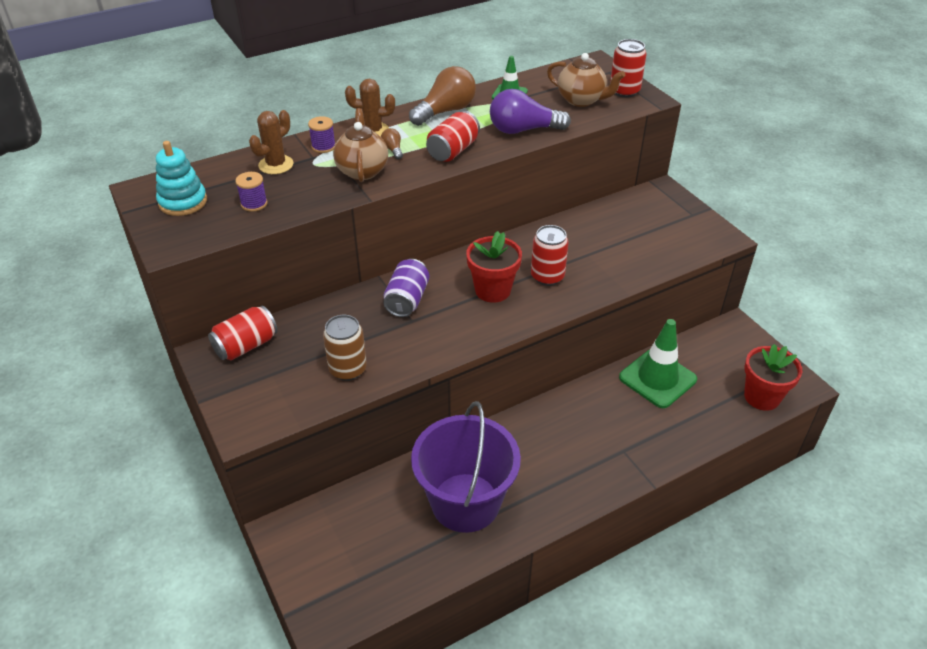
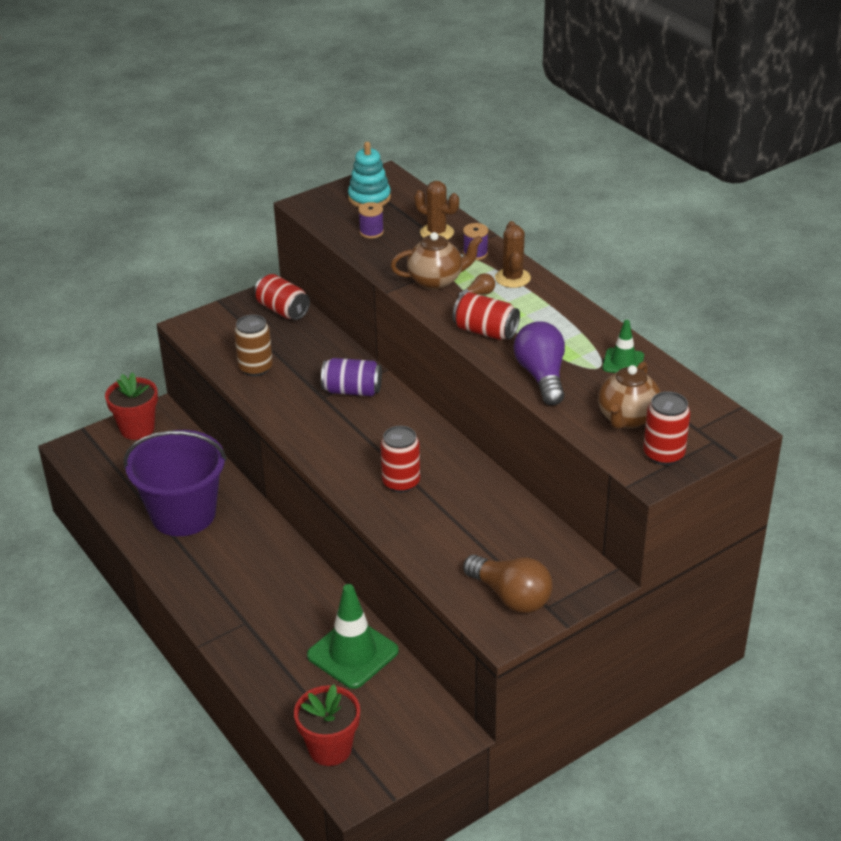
camera: 85 degrees right, 5 degrees down
brown light bulb [409,66,476,126] -> brown light bulb moved to [463,555,553,613]
red flower pot [466,231,522,302] -> red flower pot moved to [105,372,158,440]

